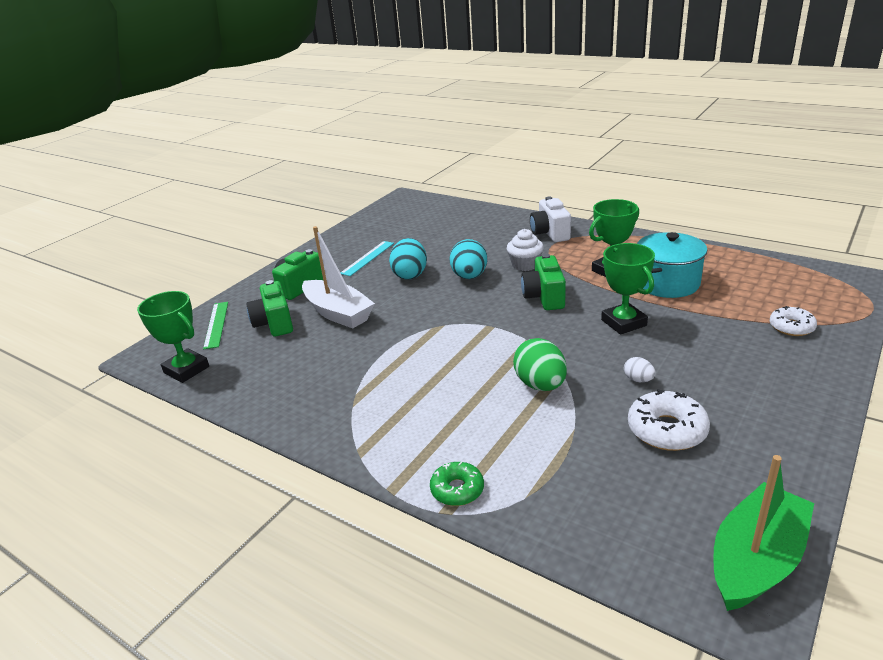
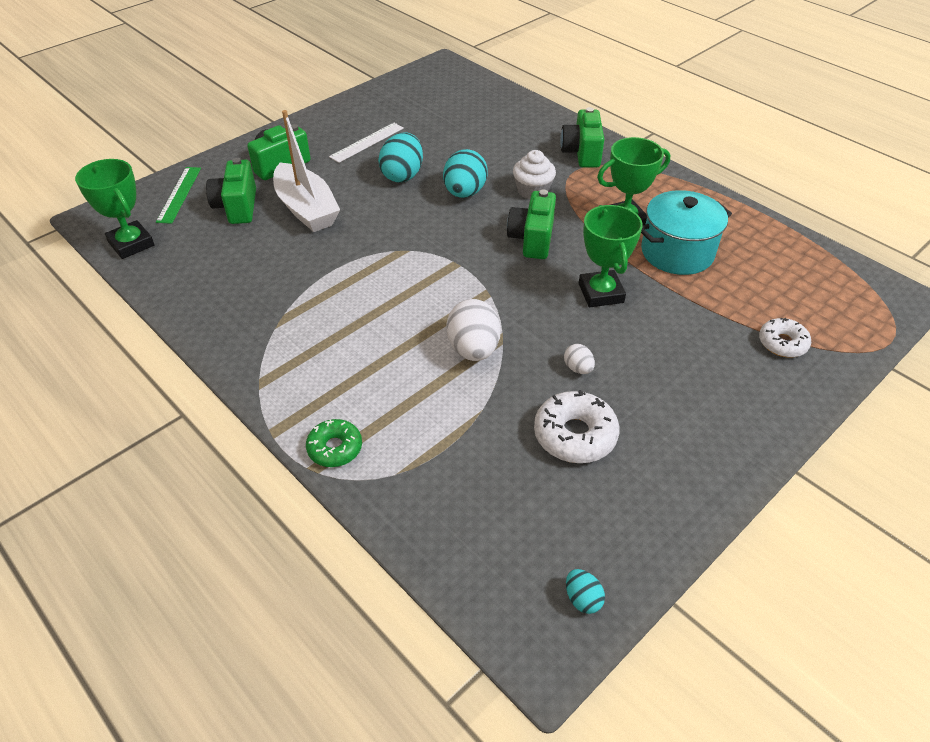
camera: 10 degrees right, 15 degrees up
turquoise ruler [341,241,394,276] -> white ruler [329,123,404,163]
green egg [513,338,567,391] -> white egg [446,299,501,361]
white camera [530,196,571,242] -> green camera [560,107,605,168]
green boat [713,455,814,611] -> turquoise egg [566,569,605,614]

